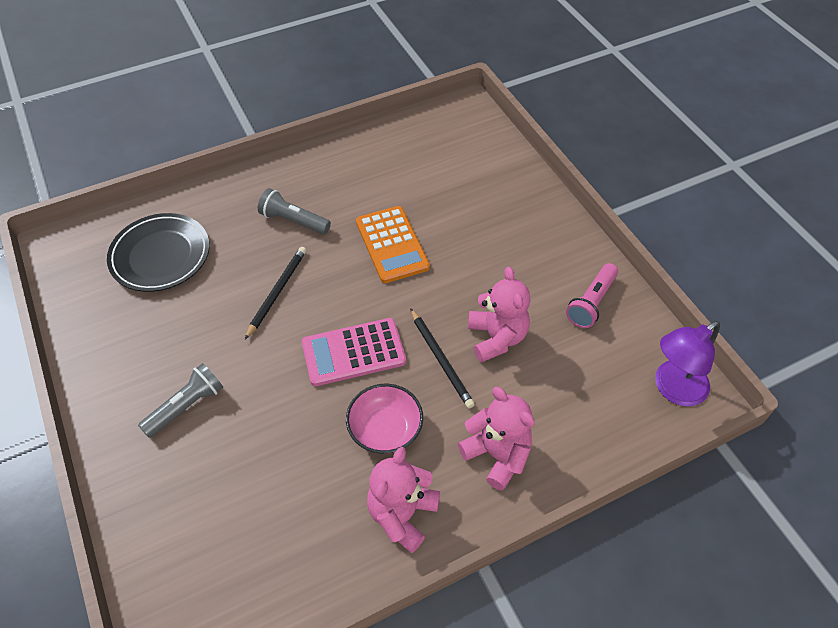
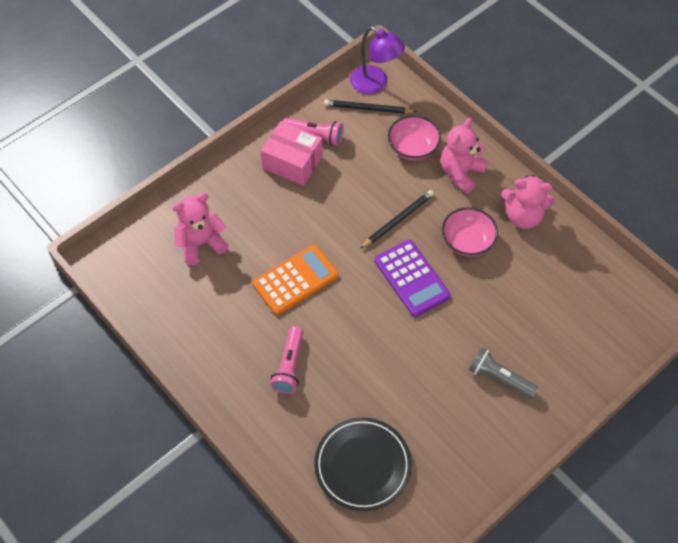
camera: 105 degrees left, 5 degrees up
black pencil [245,247,306,339] -> black pencil moved to [324,100,417,114]
grey flashlight [258,188,331,234] -> pink flashlight [270,326,303,394]
pink calculator [302,318,406,386] -> purple calculator [374,240,451,317]
pink teddy bear [468,267,530,363] -> pink teddy bear moved to [172,193,229,265]
none -> pink box [261,121,323,186]
none -> pink bowl [388,115,441,160]

